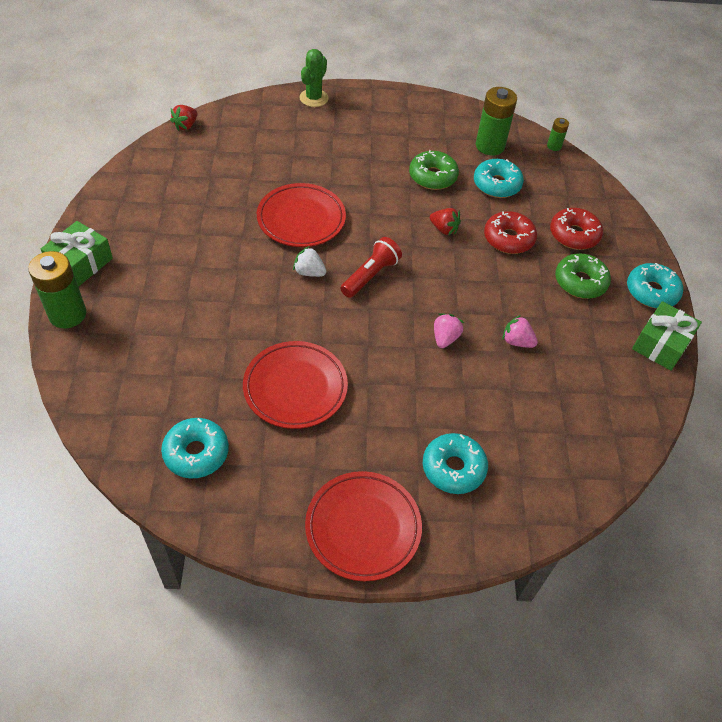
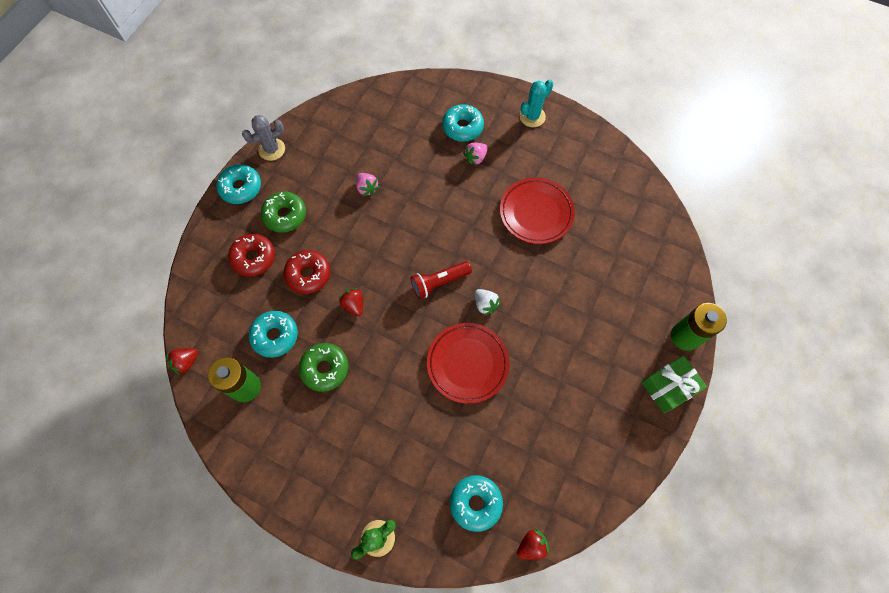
camera: 150 degrees left, 15 degrees up
turquoise donut [161,418,229,478] -> turquoise donut moved to [450,475,503,532]
red plate [305,471,422,581] -> turquoise cactus [520,80,553,127]
pink strawberry [434,313,464,348] -> pink strawberry moved to [463,143,488,166]
green battery [547,118,569,151] -> red strawberry [166,348,198,375]
green gift [632,301,702,371] -> grey cactus [242,115,285,161]

